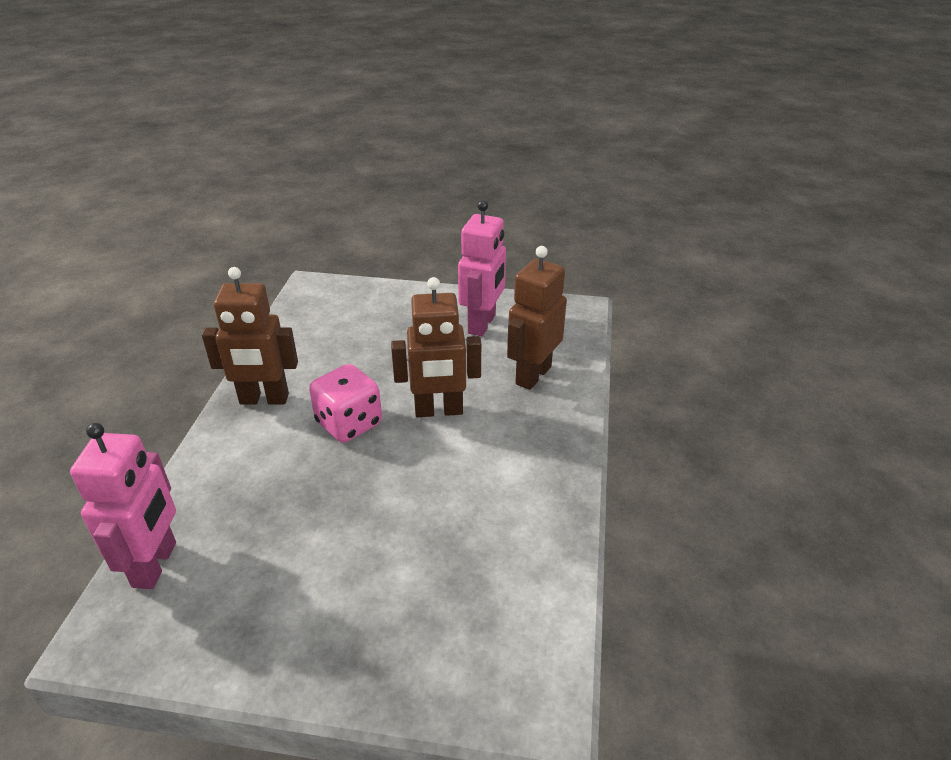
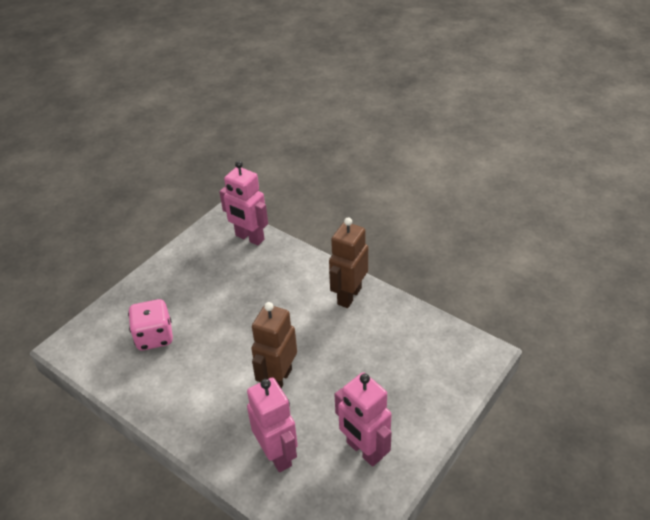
camera: 120 degrees right, 5 degrees up
pink dice [309,364,382,443] -> pink dice moved to [128,299,173,350]
brown robot [507,246,567,390] -> pink robot [247,378,298,472]

